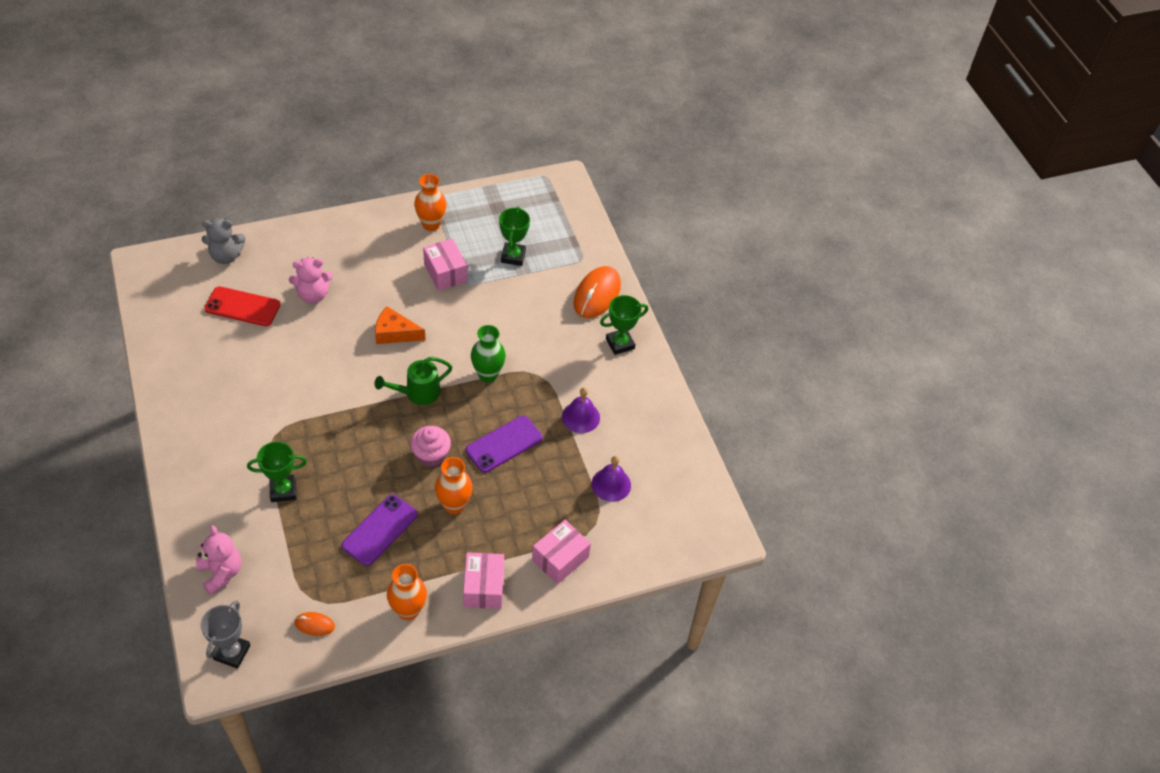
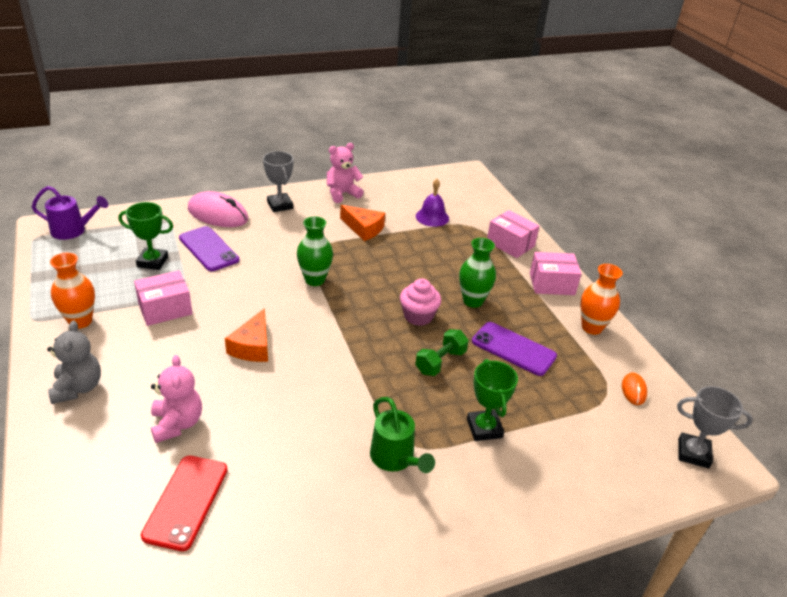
camera: 90 degrees left, 15 degrees down
pink teddy bear [196,525,241,595] -> pink teddy bear moved to [327,143,364,203]
grey teddy bear [202,218,246,264] -> grey teddy bear moved to [47,320,101,404]
green watering can [375,357,452,405] -> green watering can moved to [370,397,435,473]
orange vase [435,457,473,514] -> green vase [459,238,496,308]
purple phone [466,415,543,473] -> purple phone moved to [179,226,239,271]
purple bell [562,388,600,433] -> orange cheese [340,205,385,241]
orange mouse [573,266,621,318] -> pink mouse [188,191,248,227]
green trophy [600,295,648,355] -> grey trophy [263,151,294,212]
none -> purple watering can [32,186,108,240]
none -> green dumbbell [415,329,469,376]

